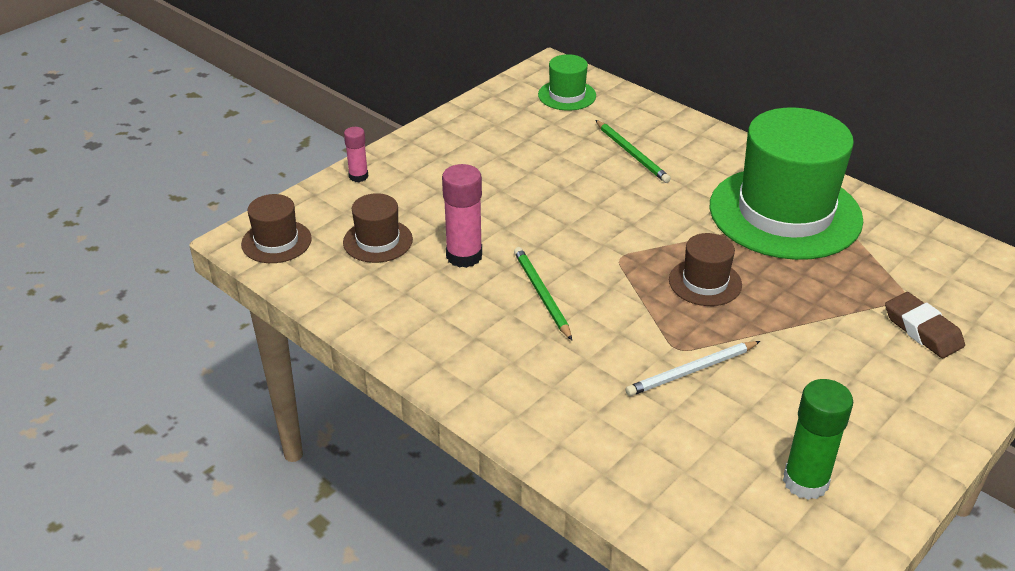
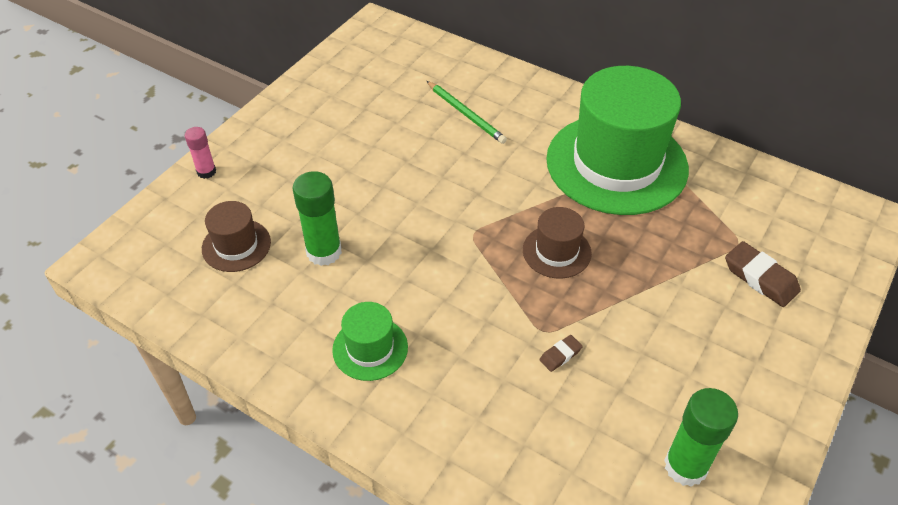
camera: 10 degrees left, 10 degrees up
brown hat [241,194,312,263] -> none
pink glue stick [442,164,482,268] -> green glue stick [293,171,342,266]
green pencil [514,247,572,340] -> none
green hat [538,54,596,111] -> green hat moved to [332,302,408,381]
white pencil [625,341,760,396] -> brown eraser [539,335,583,372]

